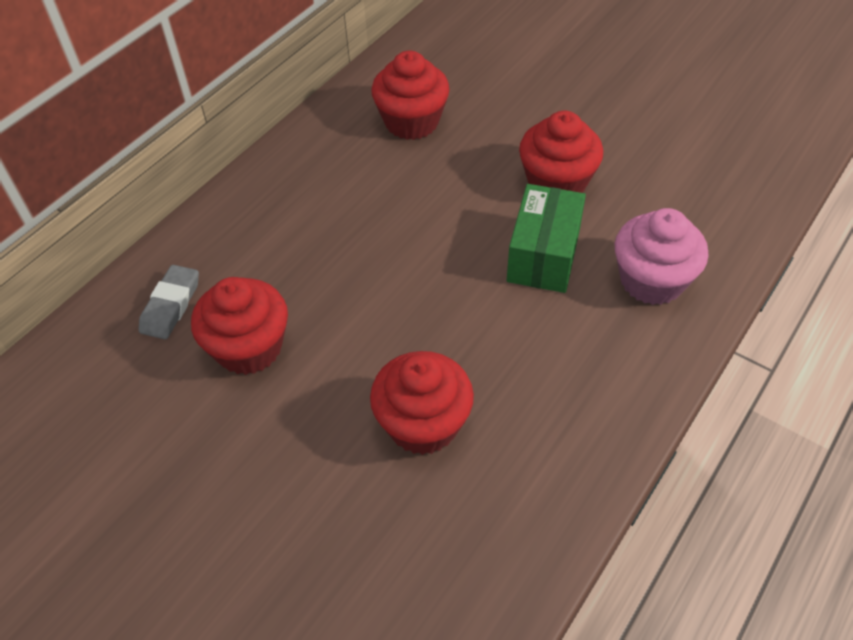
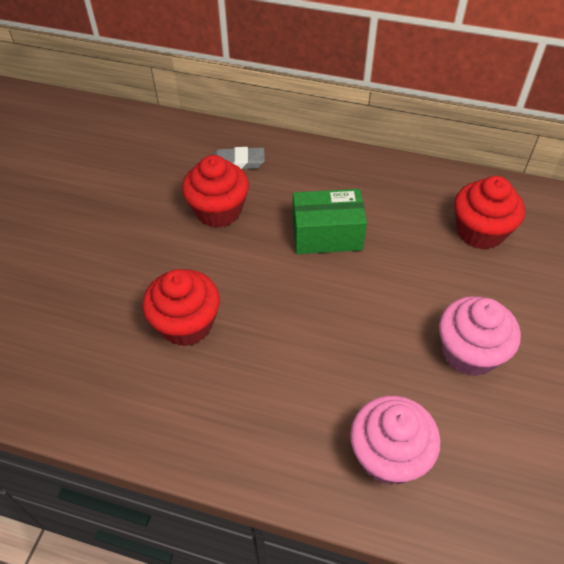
camera: 70 degrees right, 0 degrees up
green box [507,184,586,293] -> green box moved to [293,189,367,254]
red cupcake [519,110,603,193] -> pink cupcake [439,296,521,376]

